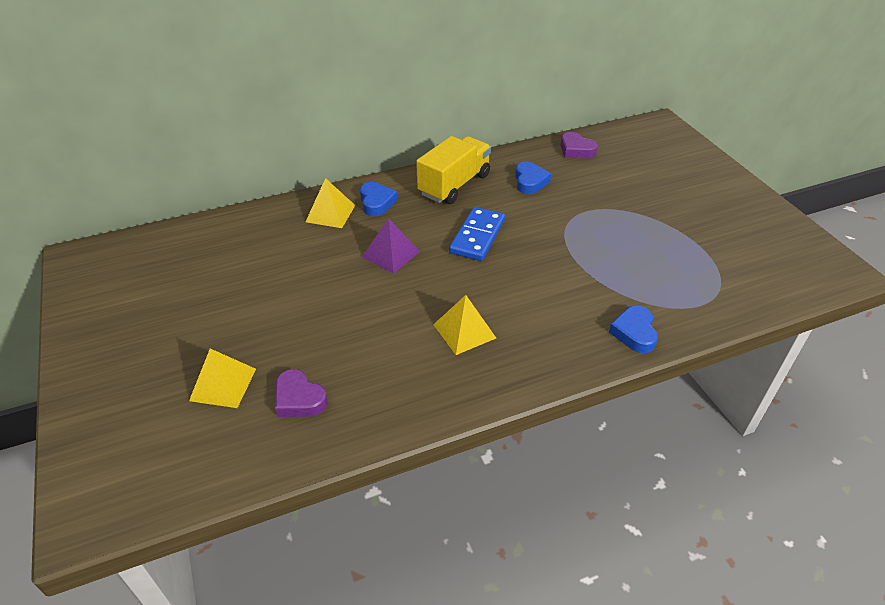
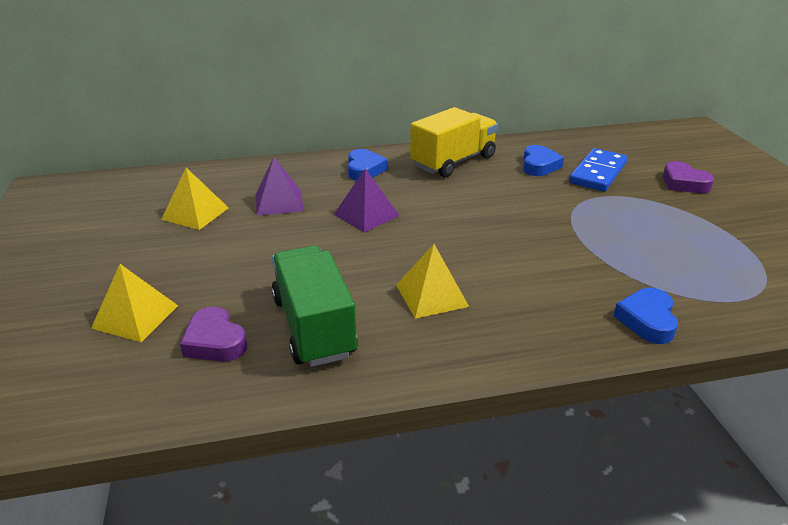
camera: 10 degrees right, 10 degrees down
yellow pyramid [306,178,355,228] -> yellow pyramid moved to [161,168,229,230]
blue domino [449,207,505,261] -> blue domino moved to [569,148,628,191]
purple heart [560,132,598,158] -> purple heart moved to [663,161,714,193]
none -> purple pyramid [256,157,304,216]
none -> green truck [272,245,358,367]

